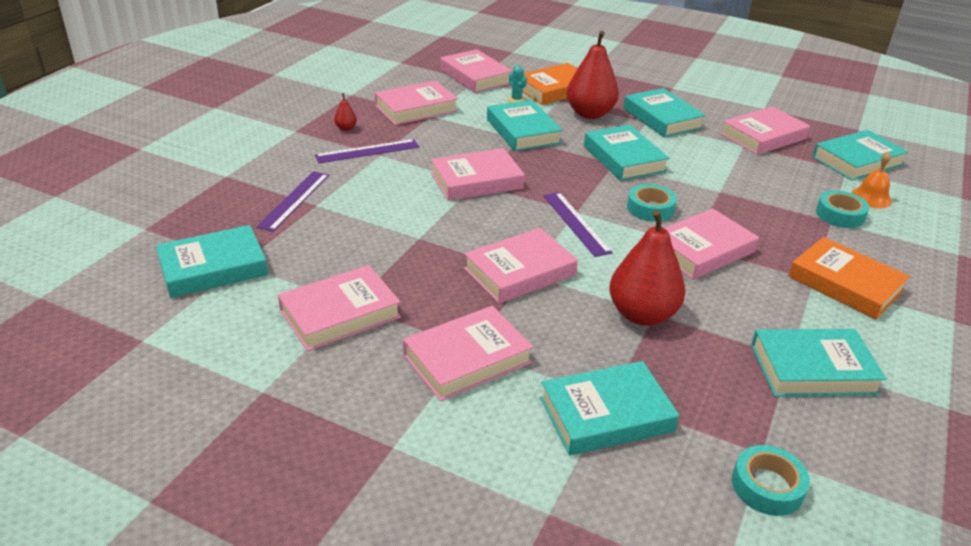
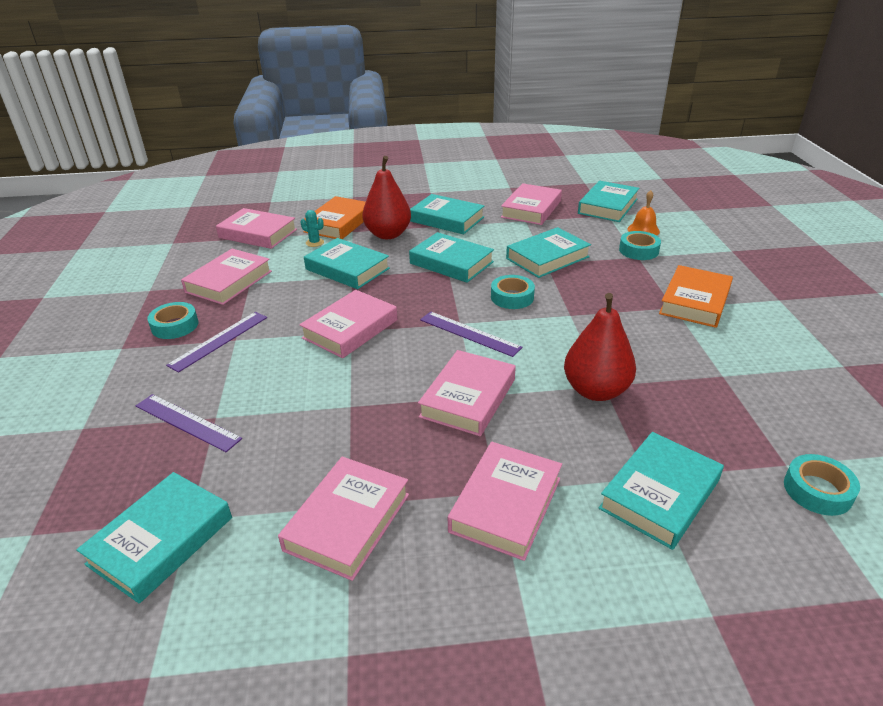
camera: 30 degrees left, 0 degrees up
purple ruler [256,171,329,232] -> purple ruler turned 45 degrees counterclockwise [136,394,242,452]
red pear [334,93,357,131] -> turquoise tape [147,302,199,339]
pink book [664,209,759,280] -> none
turquoise book [751,329,887,397] -> turquoise book moved to [506,227,591,278]
orange book [788,237,910,319] -> orange book turned 75 degrees counterclockwise [659,265,733,328]

